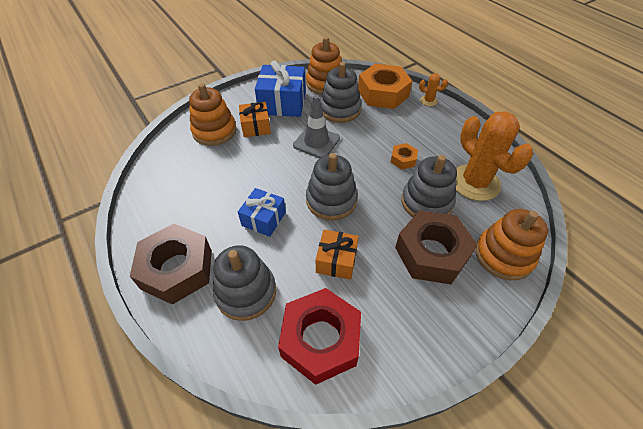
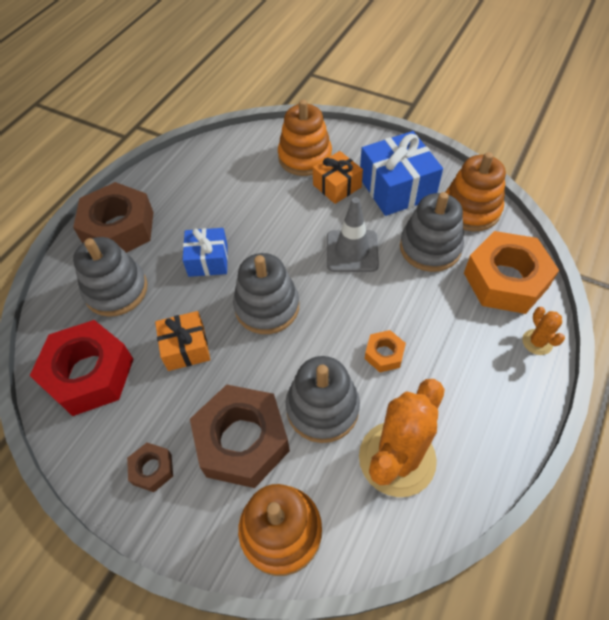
camera: 65 degrees right, 5 degrees up
none -> brown nut [127,443,173,492]

